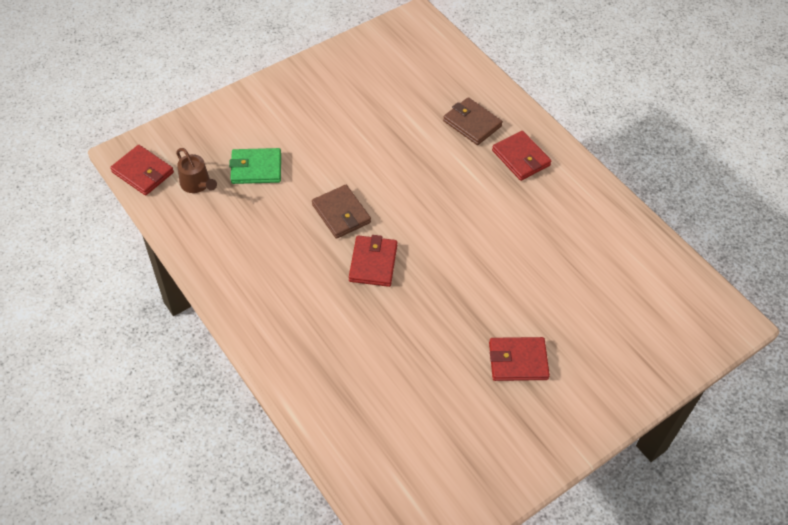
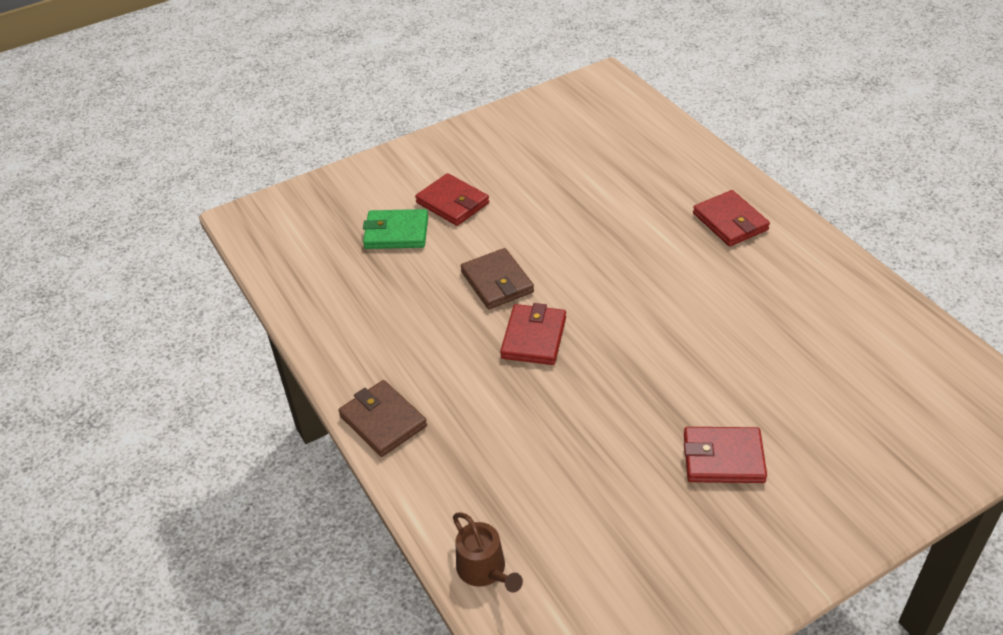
camera: 10 degrees right, 10 degrees down
red wallet [110,145,174,196] -> red wallet moved to [415,173,489,226]
brown watering can [176,148,217,193] -> brown watering can moved to [453,512,523,592]
brown wallet [443,97,503,145] -> brown wallet moved to [338,380,427,457]

